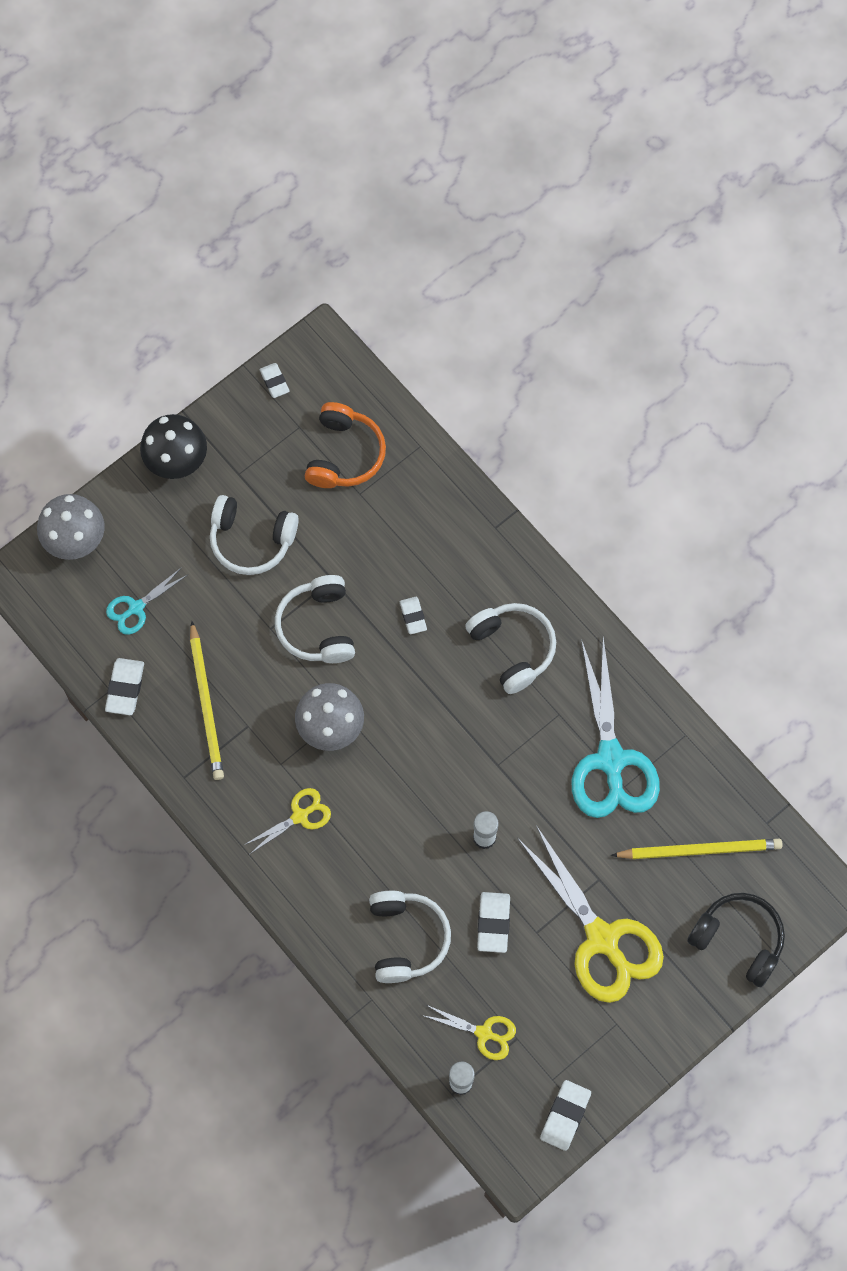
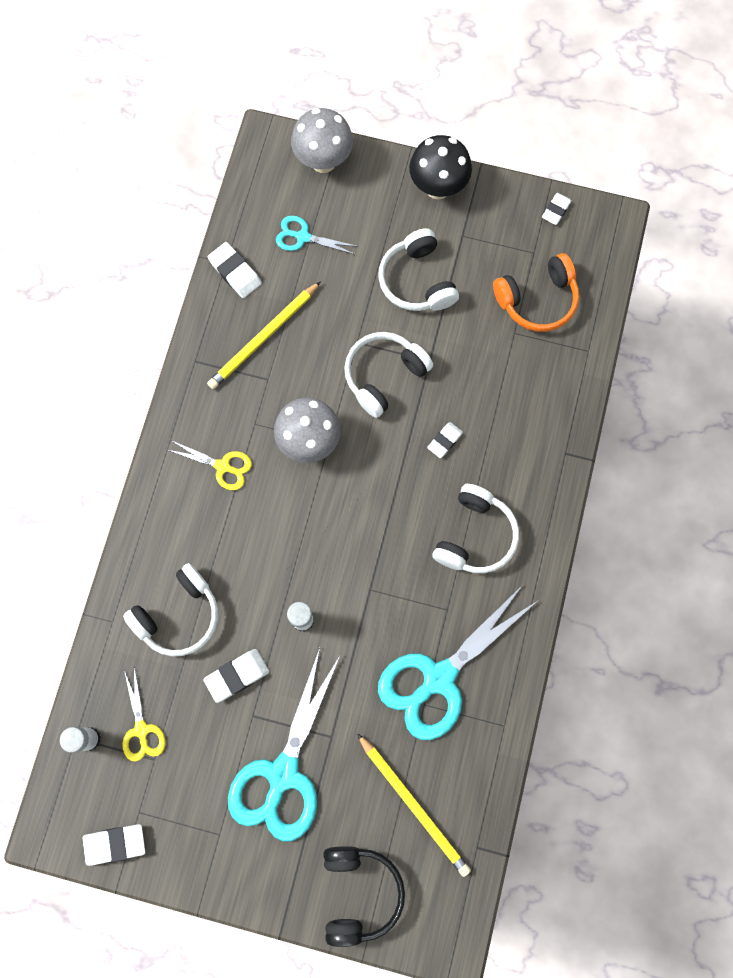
camera: 55 degrees right, 5 degrees up
white eraser [105,658,144,715] -> white eraser turned 75 degrees clockwise [208,242,262,298]
yellow scissors [518,825,664,1003] -> turquoise scissors [228,648,340,841]

